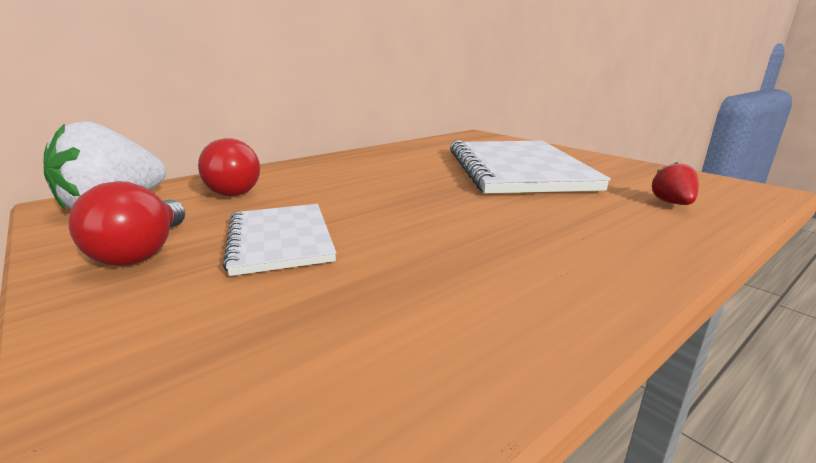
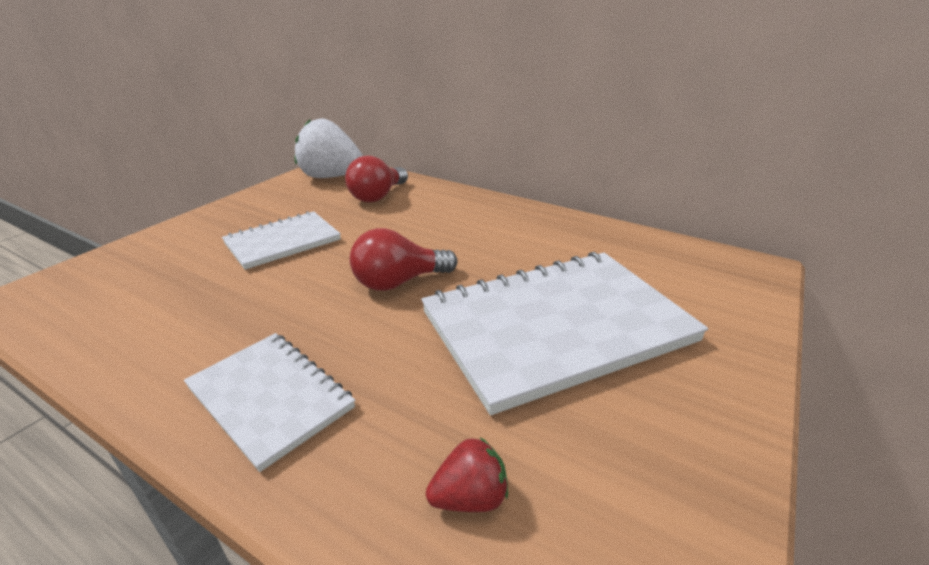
camera: 70 degrees right, 10 degrees up
red light bulb [69,181,185,266] -> red light bulb moved to [350,228,457,291]
none -> white notebook [184,333,355,472]

